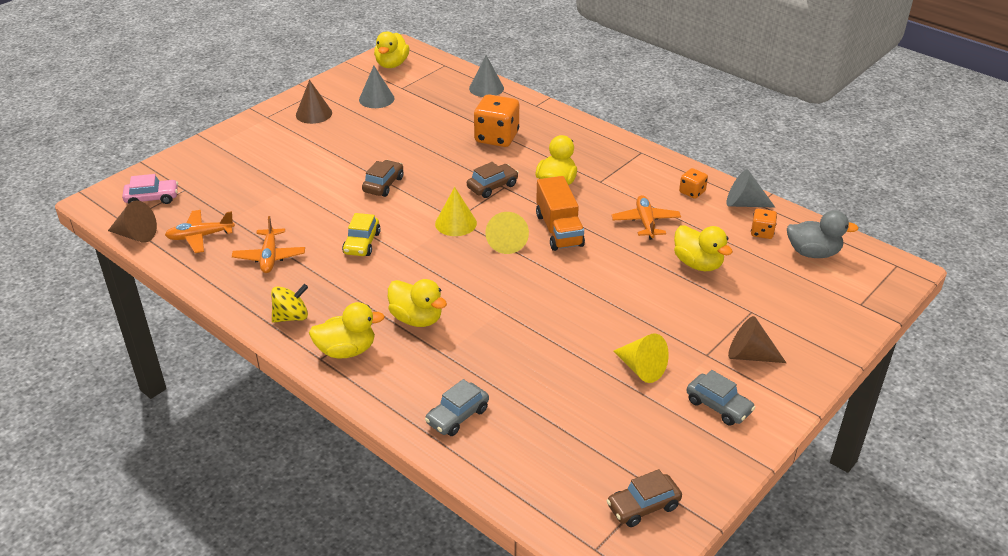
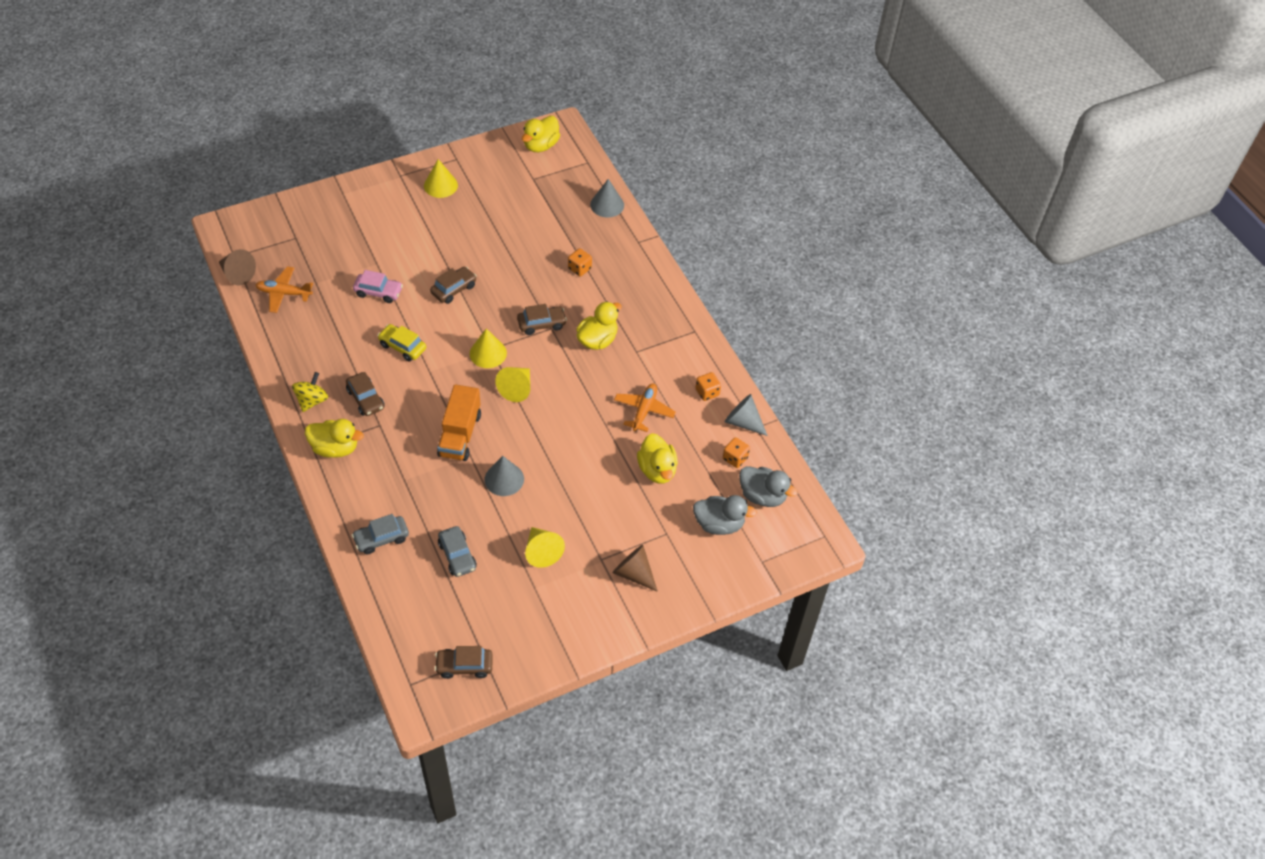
camera: 20 degrees right, 15 degrees up
pink car [122,174,178,204] -> pink car moved to [353,270,403,303]
orange plane [232,216,305,273] -> none
yellow spinning top [271,284,308,323] -> yellow spinning top turned 60 degrees counterclockwise [292,372,328,412]
brown cone [296,80,332,124] -> yellow cone [424,159,458,198]
yellow car [342,213,381,256] -> yellow car turned 90 degrees clockwise [378,324,426,362]
grey cone [359,66,395,108] -> grey cone moved to [484,456,524,496]
yellow duck [388,279,447,327] -> none
orange dice [474,94,519,147] -> orange dice [568,248,592,276], size x0.52
orange truck [536,176,585,251] -> orange truck moved to [437,384,481,461]
grey car [686,370,755,426] -> grey car moved to [438,526,477,577]
none -> brown car [346,372,385,416]
none -> grey duck [693,495,757,535]

